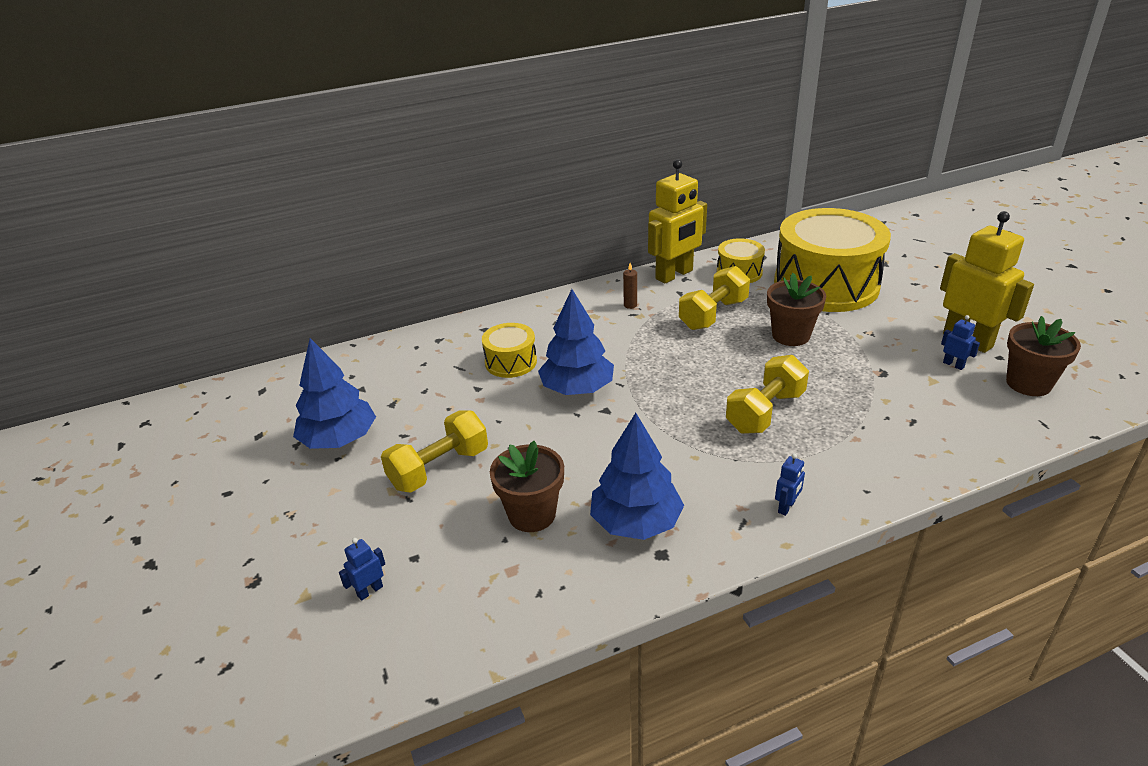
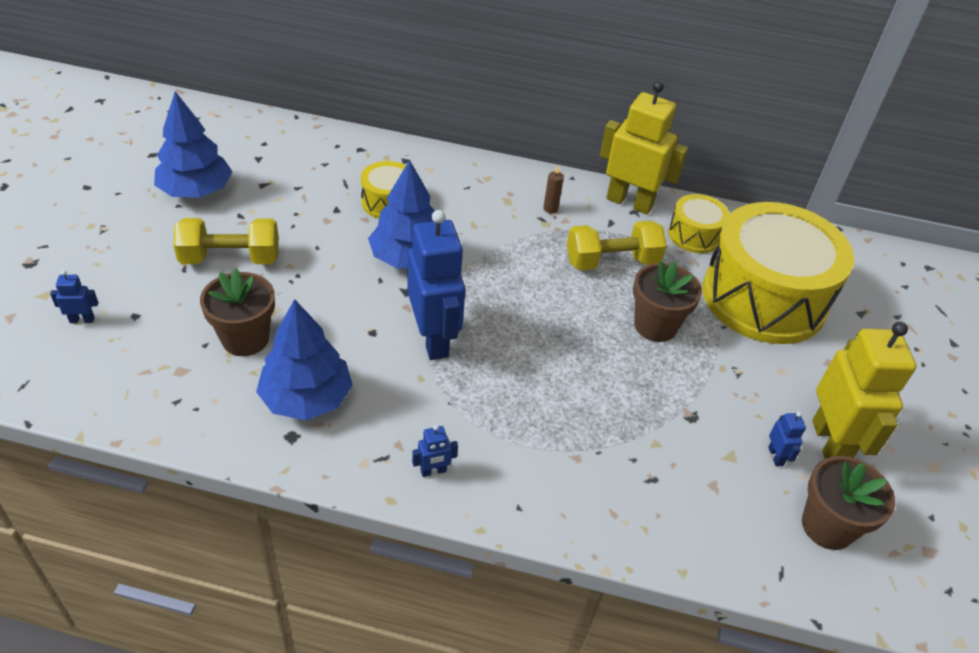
camera: 30 degrees right, 10 degrees up
yellow robot [648,159,707,284] -> yellow robot turned 150 degrees counterclockwise [600,81,688,214]
yellow dumbbell [726,355,809,434] -> none
none -> blue robot [407,210,465,360]

